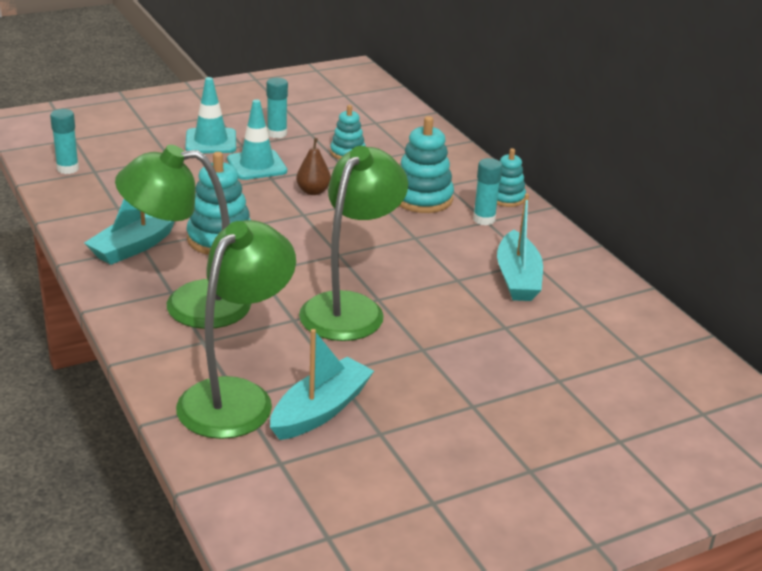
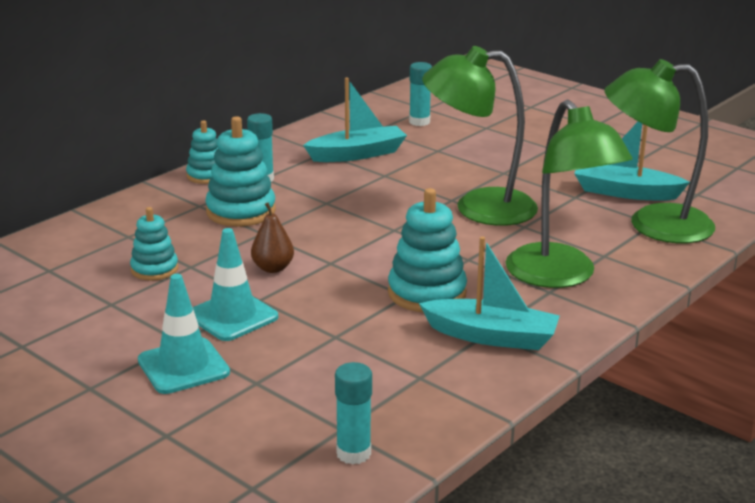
camera: 110 degrees left, 5 degrees down
turquoise glue stick [267,78,288,138] -> turquoise glue stick moved to [409,62,432,126]

